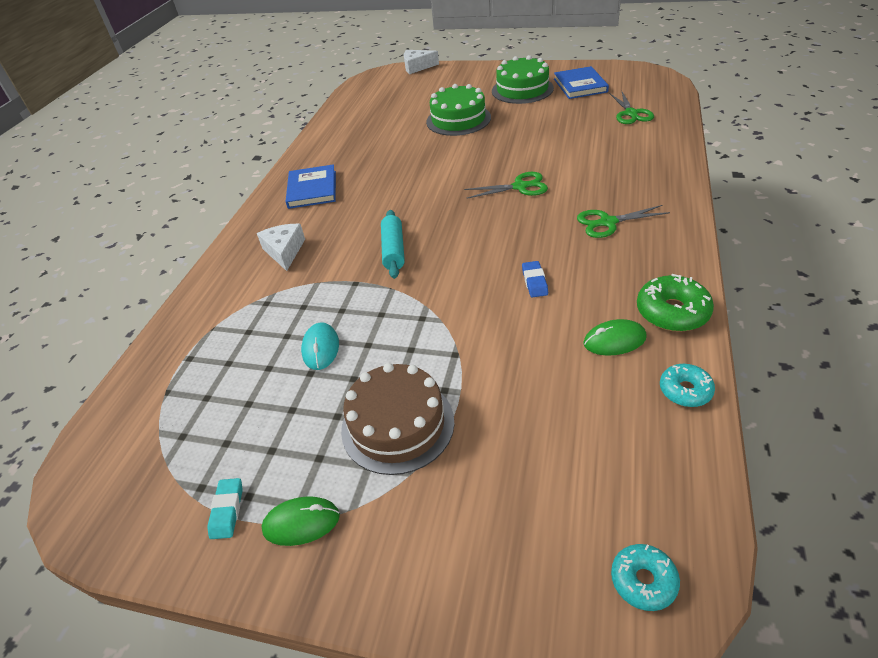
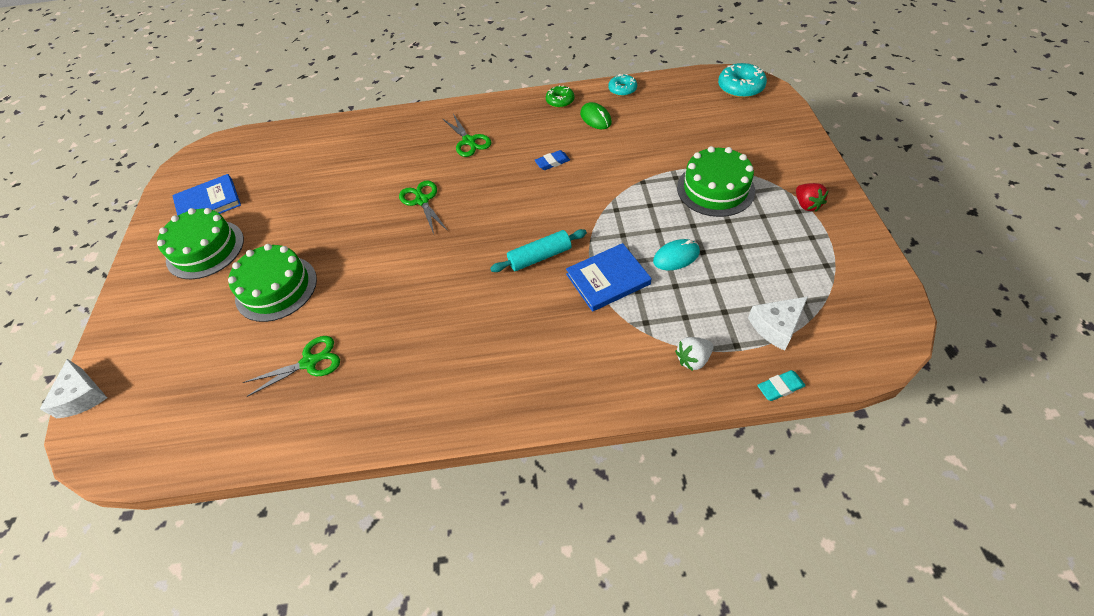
camera: 110 degrees left, 10 degrees up
turquoise eraser [207,478,243,539] -> turquoise eraser moved to [757,370,806,401]
white cheese [257,224,305,271] -> white cheese moved to [748,297,808,351]
green mouse [261,496,340,546] -> red strawberry [796,183,829,211]
blue book [286,164,336,209] -> blue book moved to [566,243,652,312]
brown cake [341,363,454,475] -> green cake [677,146,755,217]
green scissors [610,92,654,124] -> green scissors moved to [243,336,340,397]
turquoise donut [611,544,680,611] -> turquoise donut [718,63,767,98], size x1.58
green donut [637,274,714,332] -> green donut [546,85,574,108], size x0.63
none -> white strawberry [675,337,713,371]

